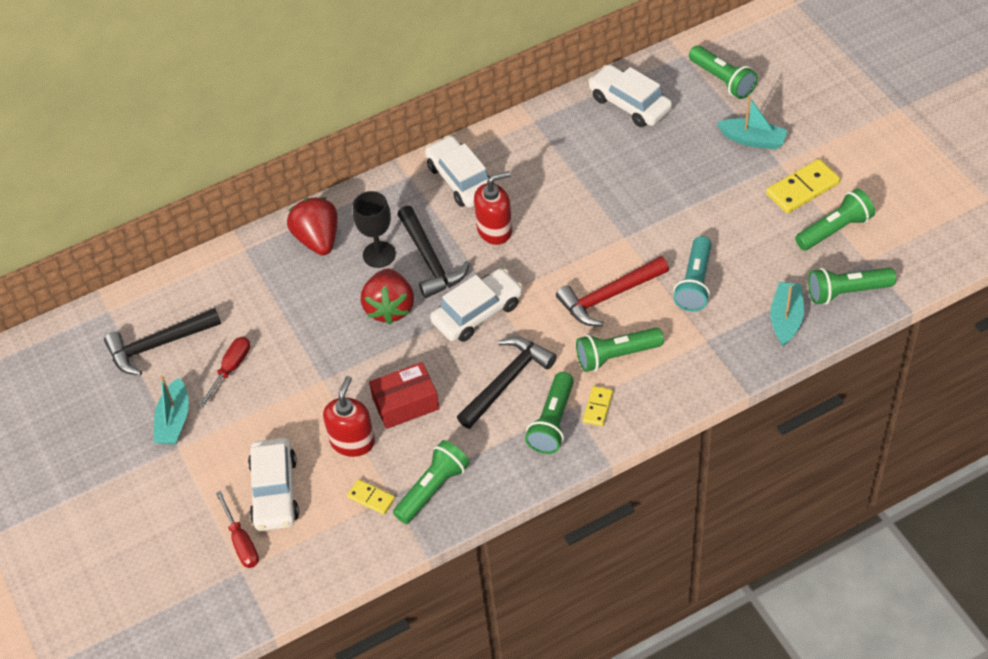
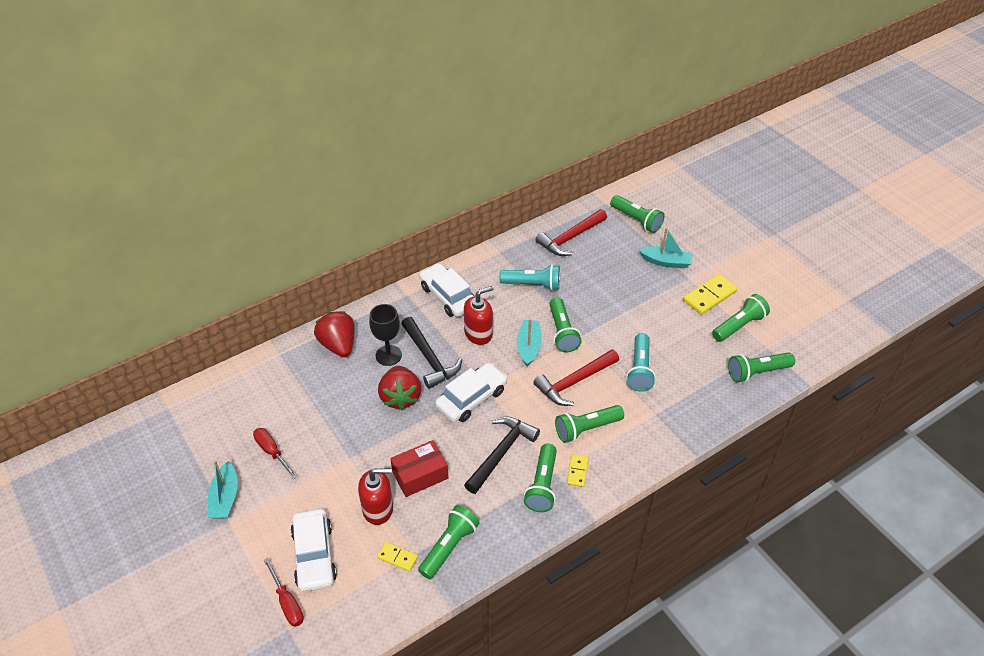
camera: 10 degrees left, 5 degrees down
black hammer [104,308,221,375] -> none
red screwdriver [198,337,250,408] -> red screwdriver turned 60 degrees counterclockwise [253,428,298,479]
red soap dispenser [323,376,375,457] -> red soap dispenser turned 75 degrees clockwise [358,468,393,525]
white car [588,65,672,127] -> red hammer [535,209,607,256]
turquoise boat [770,282,804,346] -> turquoise boat moved to [517,319,542,367]
none -> turquoise flashlight [499,264,560,291]
none -> green flashlight [549,297,582,352]

